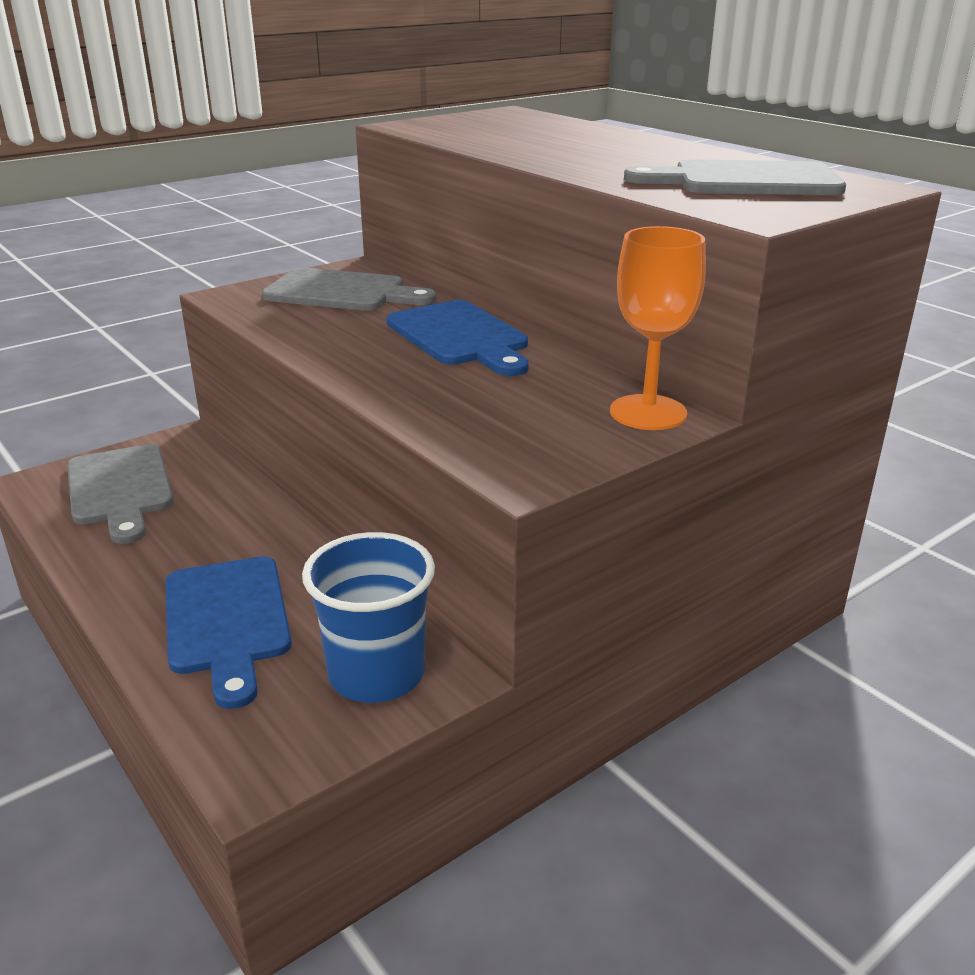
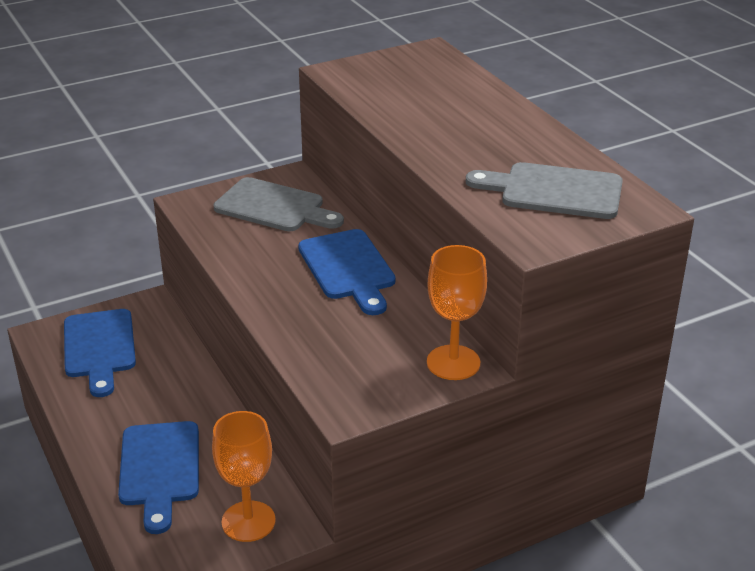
camera: 10 degrees right, 5 degrees up
grey cutting board [67,444,174,544] -> blue cutting board [64,309,136,397]
blue cup [302,532,435,703] -> orange goblet [212,411,276,542]

